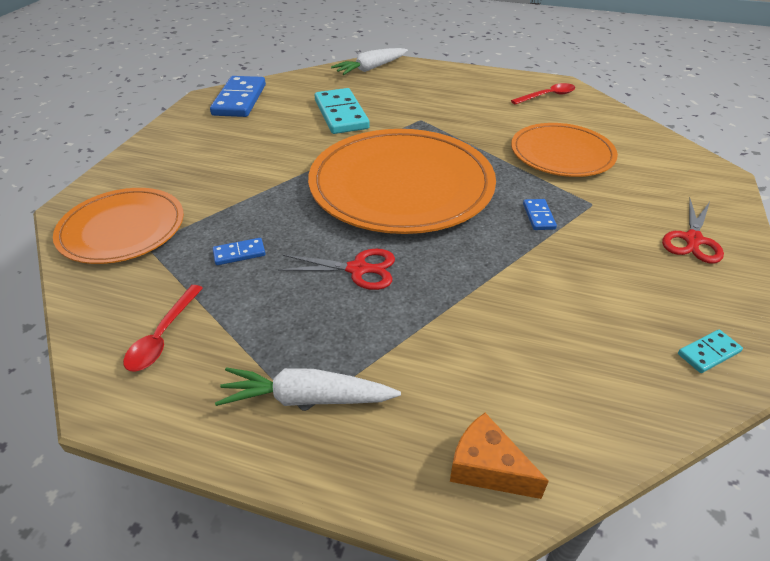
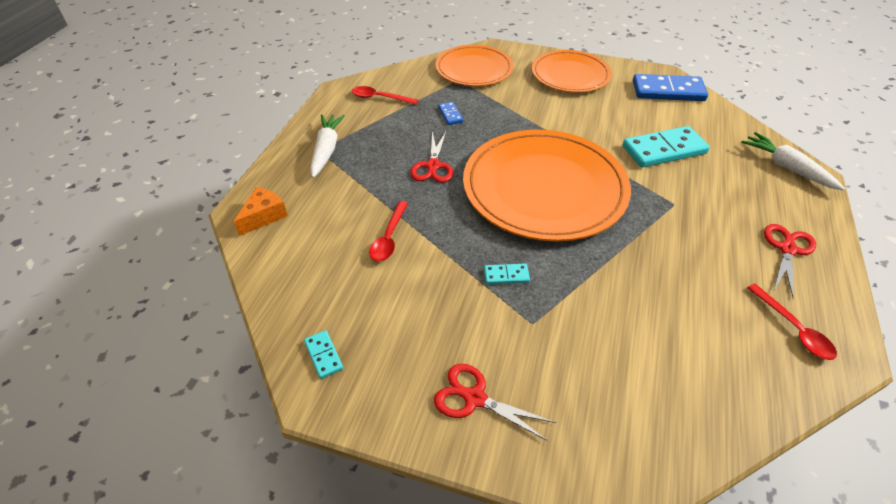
camera: 90 degrees right, 5 degrees up
orange plate [511,123,618,177] -> orange plate moved to [532,50,612,93]
blue domino [523,199,557,230] -> turquoise domino [484,264,530,284]
none -> red spoon [369,201,408,261]
none -> red scissors [764,224,816,298]

